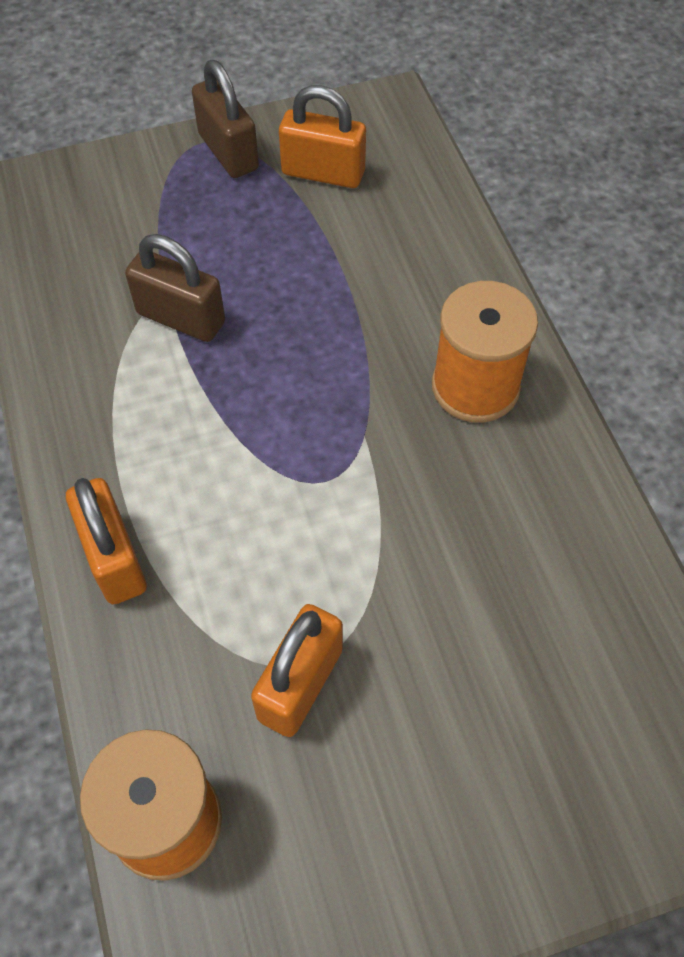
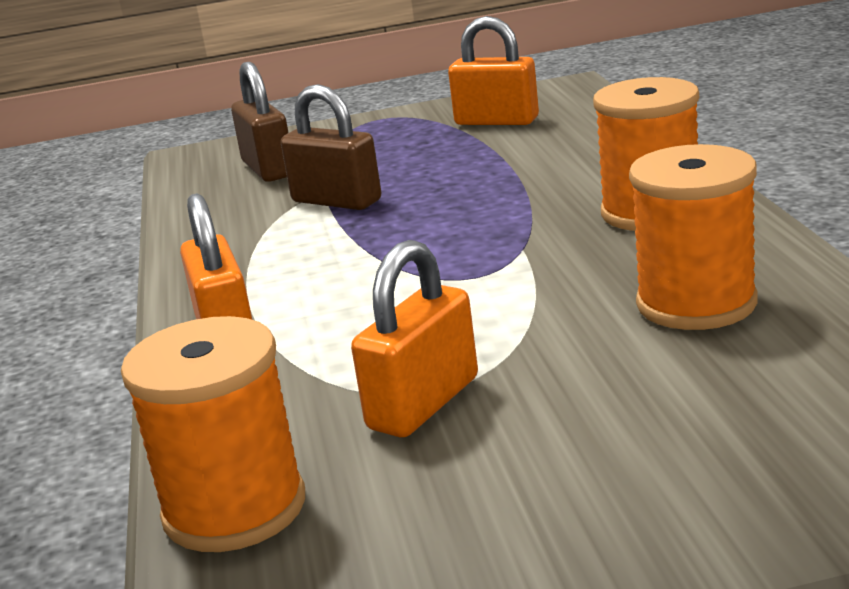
camera: 10 degrees right, 35 degrees down
brown padlock [192,60,259,178] -> brown padlock moved to [231,62,289,182]
none -> orange spool [629,144,758,330]

